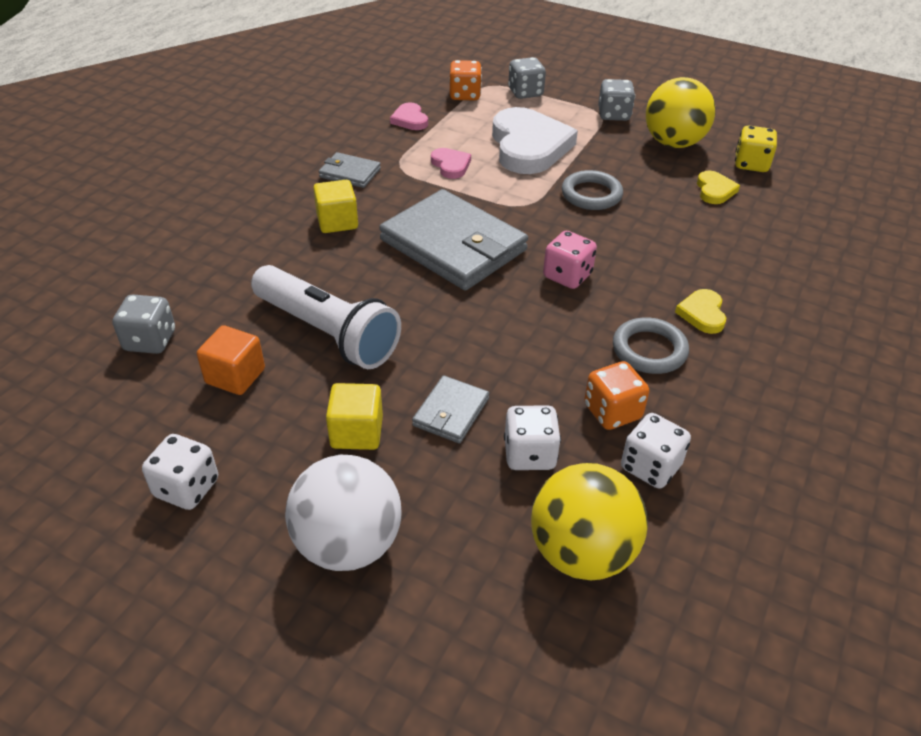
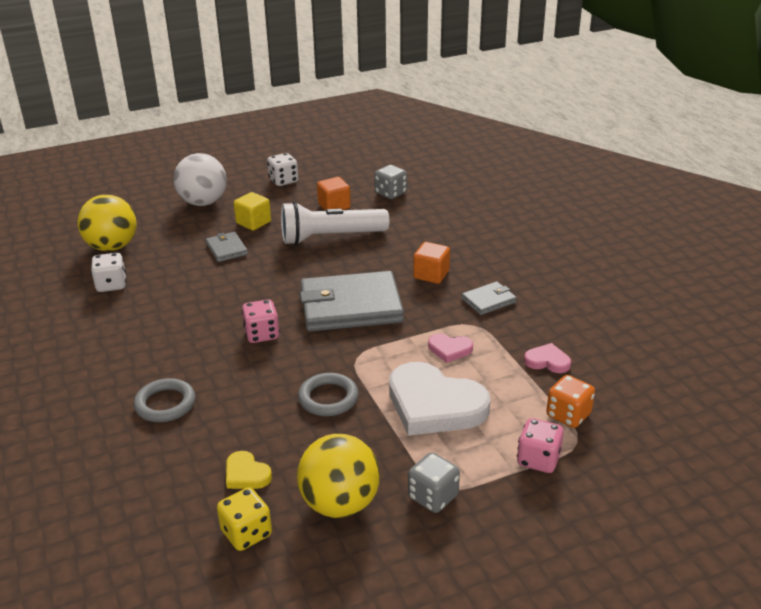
camera: 130 degrees right, 10 degrees down
yellow cube [313,180,358,233] -> orange cube [413,242,450,284]
white dice [504,405,561,470] -> none
grey dice [508,57,546,99] -> pink dice [517,418,564,473]
orange dice [584,361,649,430] -> none
grey ring [613,317,689,374] -> grey ring moved to [133,378,195,422]
yellow heart [675,289,726,334] -> none

